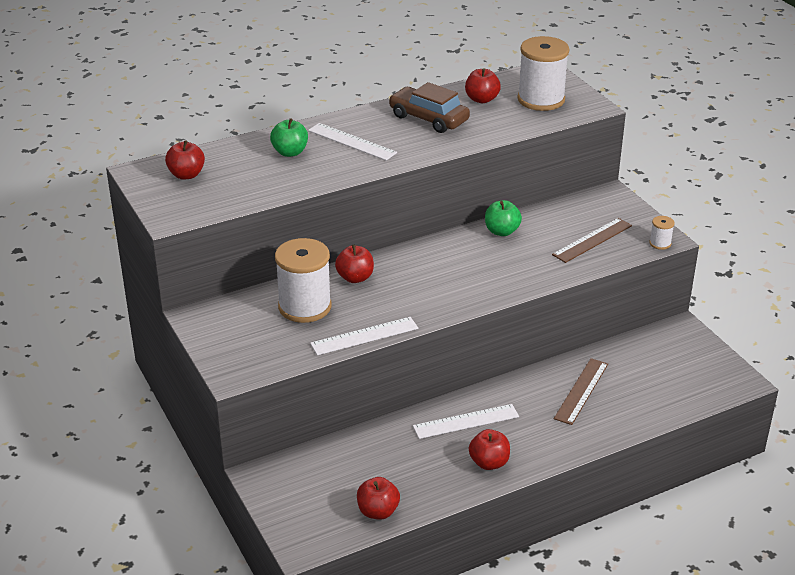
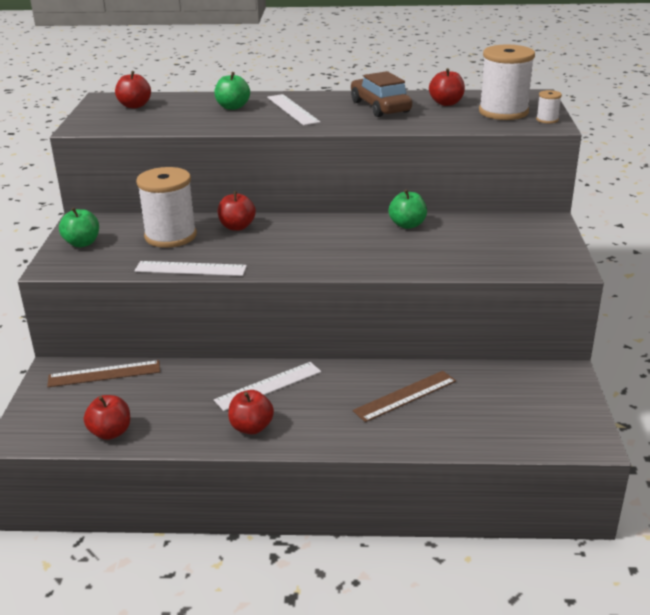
camera: 30 degrees right, 5 degrees down
white ruler [413,404,519,439] -> white ruler turned 45 degrees counterclockwise [214,362,321,411]
brown ruler [552,218,632,263] -> brown ruler moved to [47,360,160,387]
white spool [650,216,675,250] -> white spool moved to [536,90,562,124]
none -> green apple [59,208,99,247]

